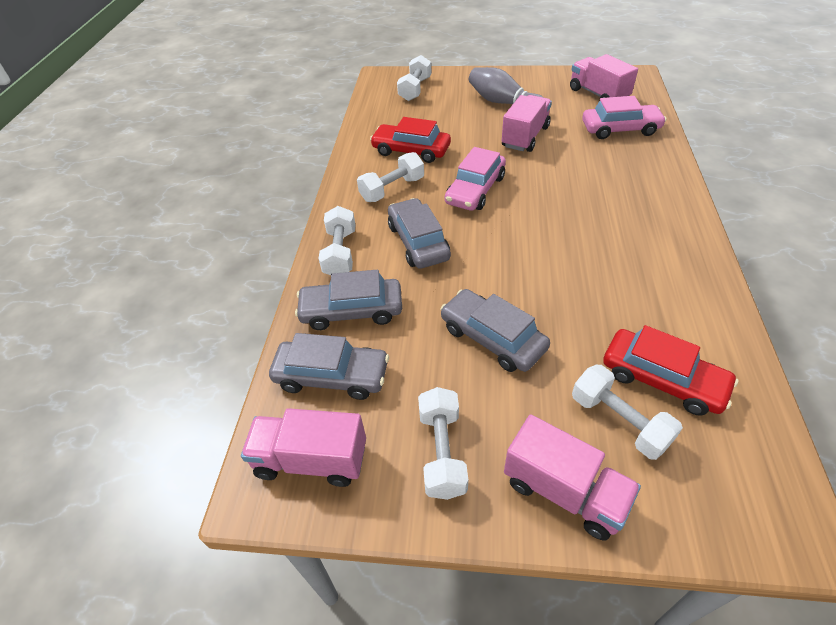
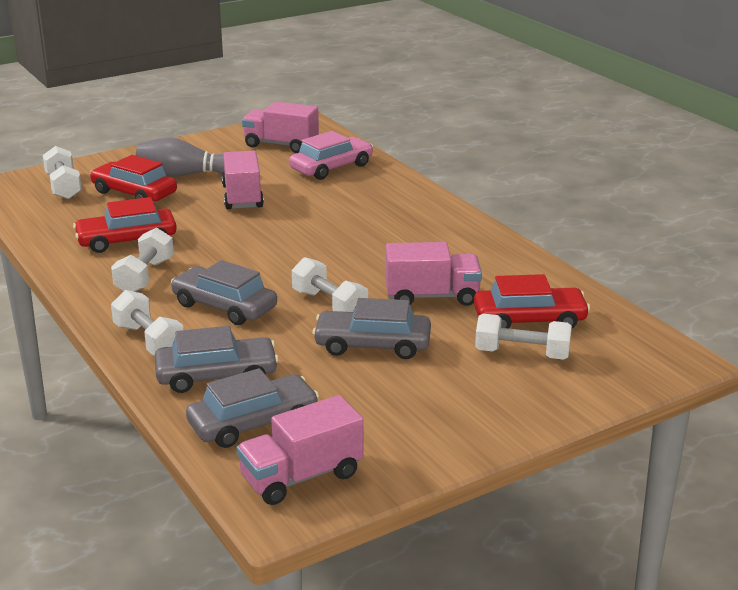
camera: 40 degrees left, 20 degrees down
grey car [295,270,402,330] -> grey car turned 150 degrees counterclockwise [154,326,279,393]
white dumbbell [418,387,468,500] -> white dumbbell moved to [292,257,368,312]
pink car [445,147,506,211] -> none
pink truck [504,414,641,541] -> pink truck moved to [385,242,482,306]
none -> red car [90,155,177,201]

